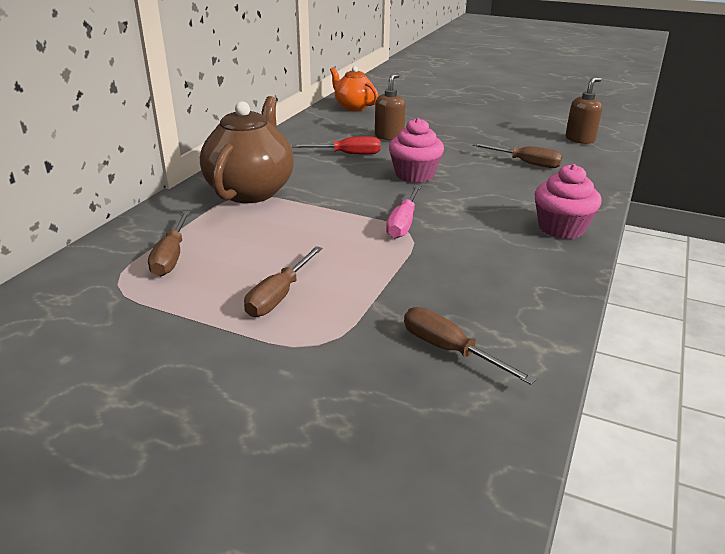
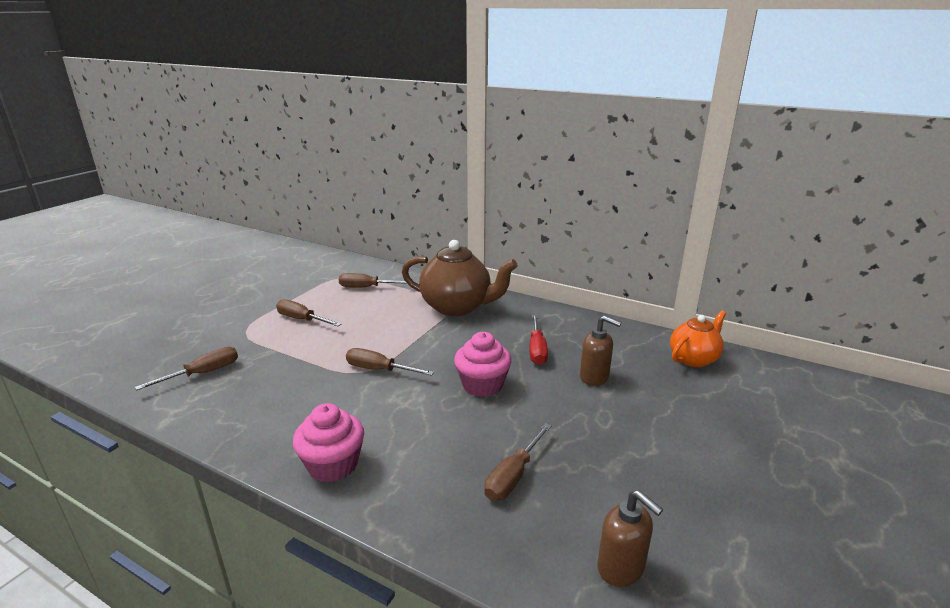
camera: 95 degrees right, 5 degrees down
pink screwdriver [386,185,421,239] -> brown screwdriver [346,348,434,376]

